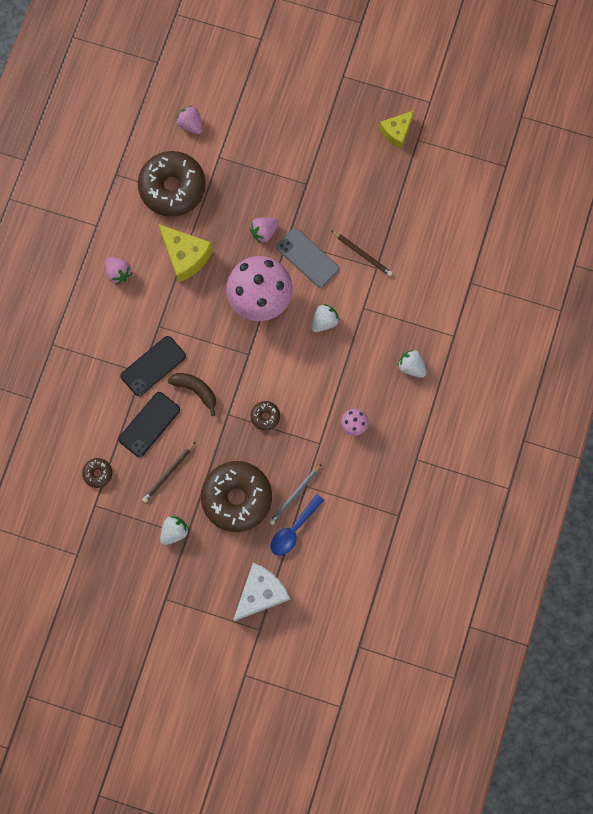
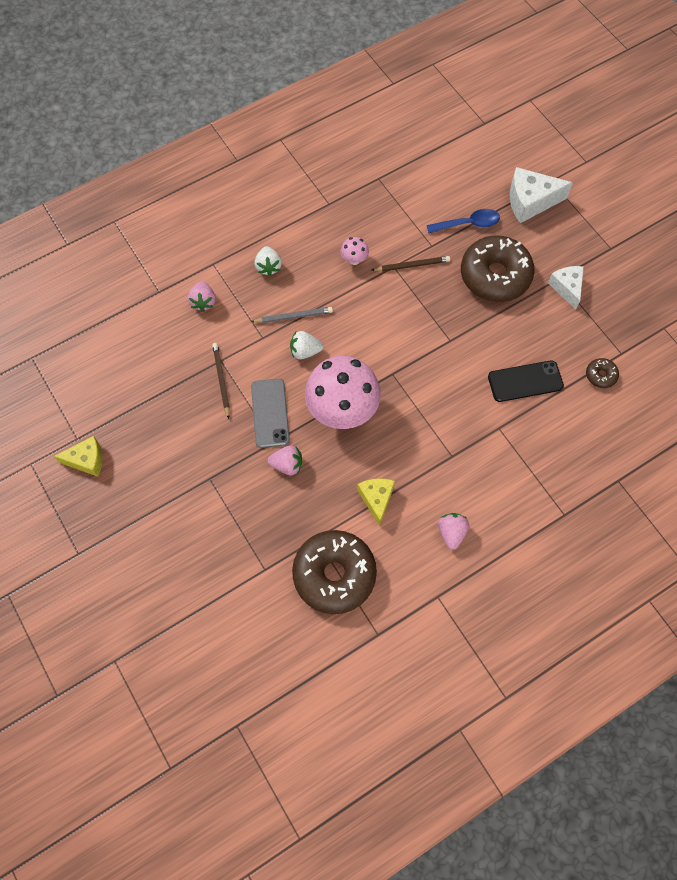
camera: 140 degrees left, 10 degrees down
black phone [120,336,186,396] -> none
brown pencil [142,442,196,503] -> brown pencil moved to [371,256,450,272]
yellow cheese [158,224,213,282] -> yellow cheese [357,478,395,526], size x0.66
white strawberry [160,516,189,545] -> white cheese [548,266,584,309]
brown banana [168,373,216,416] -> none
pink strawberry [176,105,203,134] -> pink strawberry moved to [188,281,216,312]
brown donut [251,401,280,431] -> none
grey pencil [269,464,322,525] -> grey pencil moved to [251,307,333,323]

